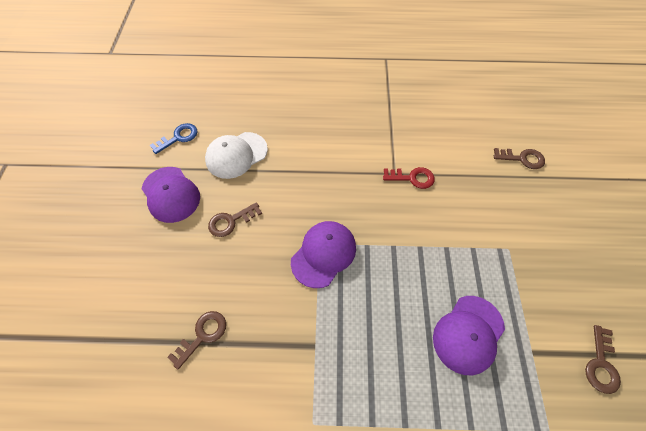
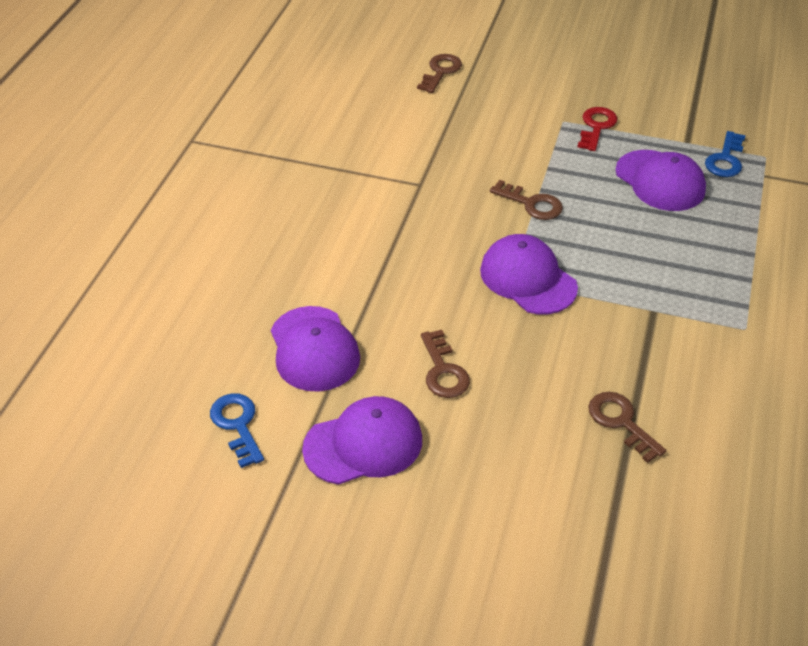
camera: 75 degrees left, 15 degrees down
white cap [205,132,268,179] -> purple cap [271,306,360,392]
red key [383,167,435,189] -> red key moved to [578,107,618,151]
brown key [585,325,621,394] -> brown key moved to [490,180,563,220]
none -> blue key [705,131,746,177]

